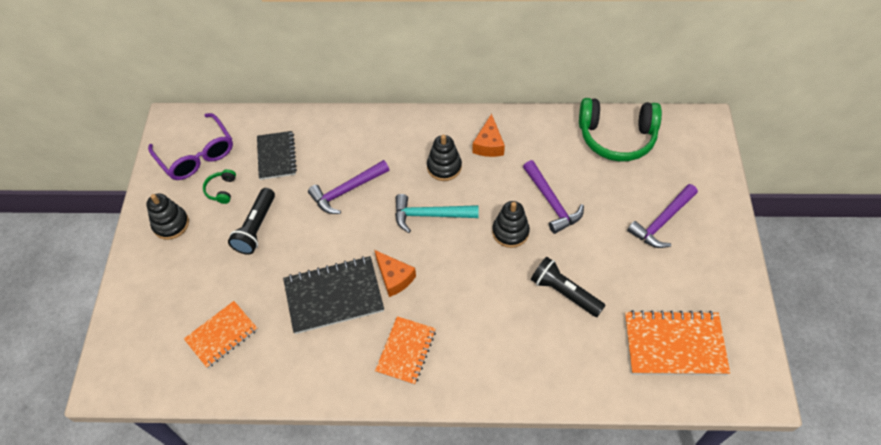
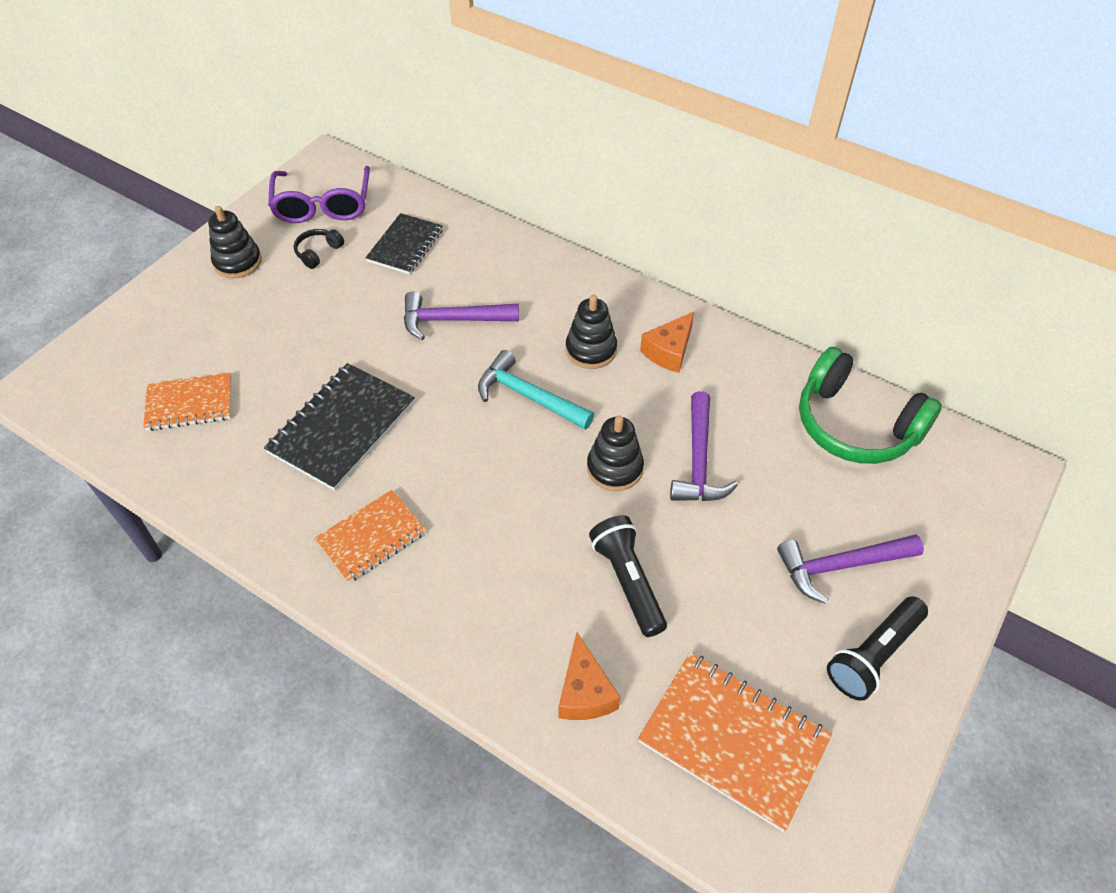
camera: 30 degrees right, 5 degrees down
green headphones [203,169,236,204] -> black headphones [294,229,344,269]
black flashlight [228,188,275,255] -> black flashlight moved to [827,596,928,701]
black notebook [283,256,384,334] -> black notebook turned 75 degrees counterclockwise [264,363,415,491]
orange cheese [375,250,416,297] -> orange cheese moved to [559,632,621,720]

